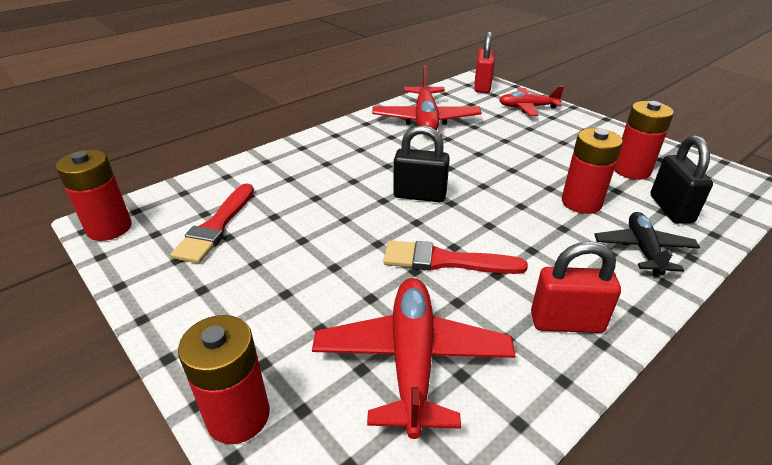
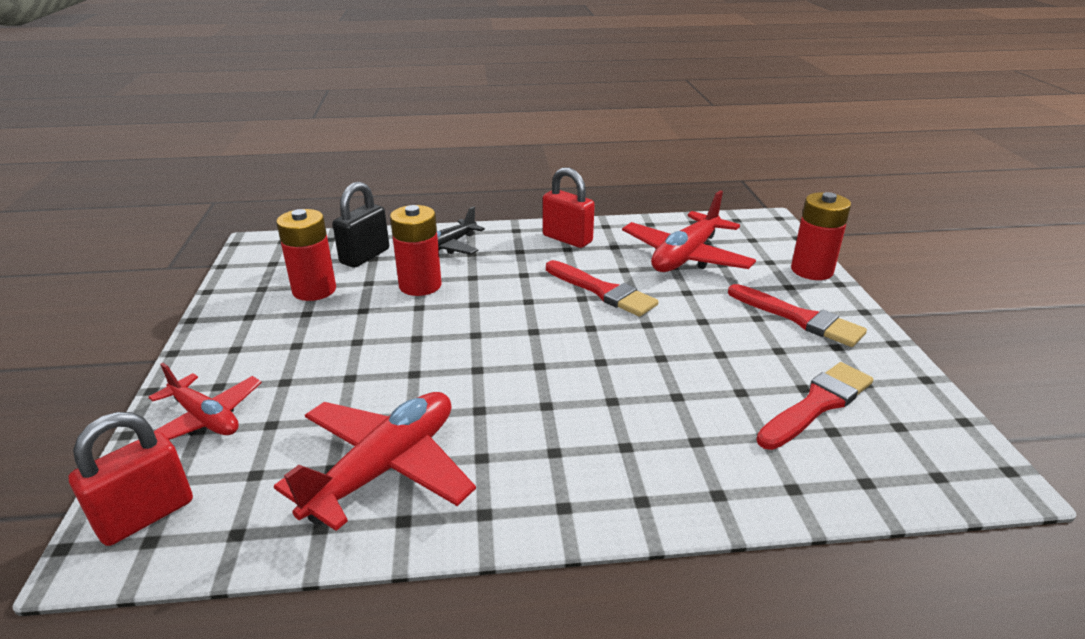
camera: 145 degrees left, 5 degrees down
red battery [56,150,132,241] -> none
black padlock [393,125,450,202] -> none
none -> red brush [728,284,867,347]

